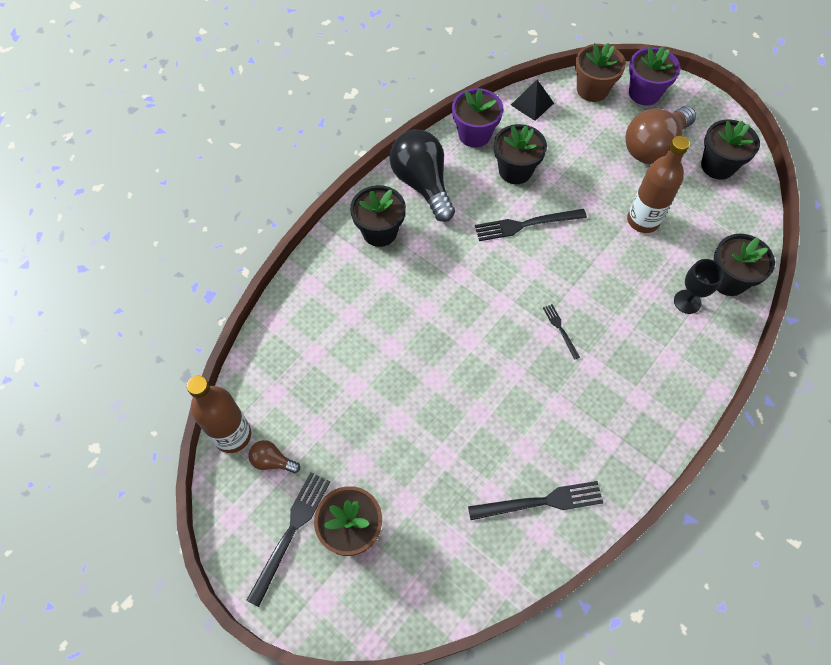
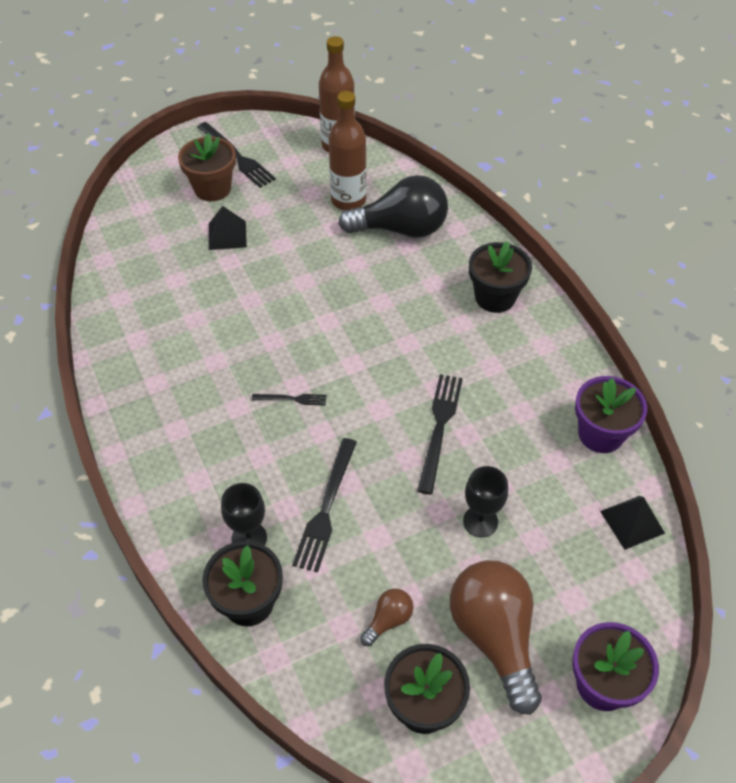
camera: 115 degrees right, 10 degrees down
brown light bulb [249,440,300,473] -> brown light bulb moved to [360,588,413,646]
black light bulb [389,129,455,222] -> black light bulb moved to [338,175,448,238]
black fork [468,481,603,520] -> black fork moved to [293,438,357,572]
black flower pot [494,124,547,184] -> none
brown flower pot [575,43,626,102] -> none
brown bottle [627,136,690,233] -> brown bottle moved to [329,91,367,210]
none -> black pyramid [209,206,247,250]
none -> black goblet [463,466,508,537]

